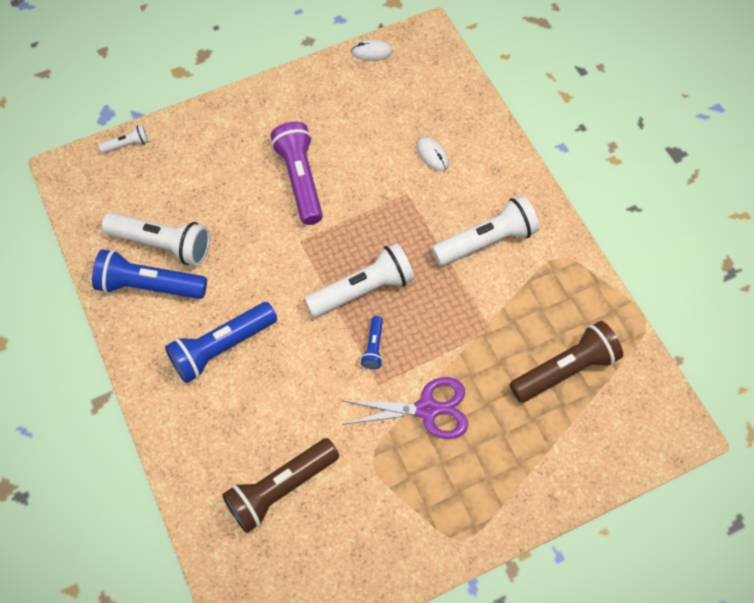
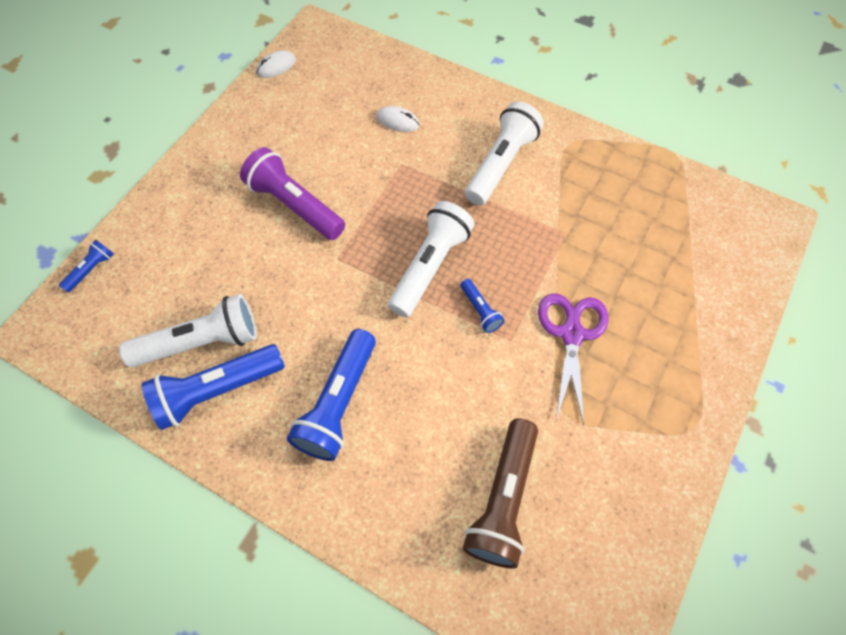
camera: 35 degrees left, 0 degrees up
white flashlight [98,125,149,153] -> blue flashlight [59,239,113,293]
purple scissors [341,377,468,439] -> purple scissors turned 45 degrees counterclockwise [538,293,608,425]
brown flashlight [510,321,623,403] -> none

